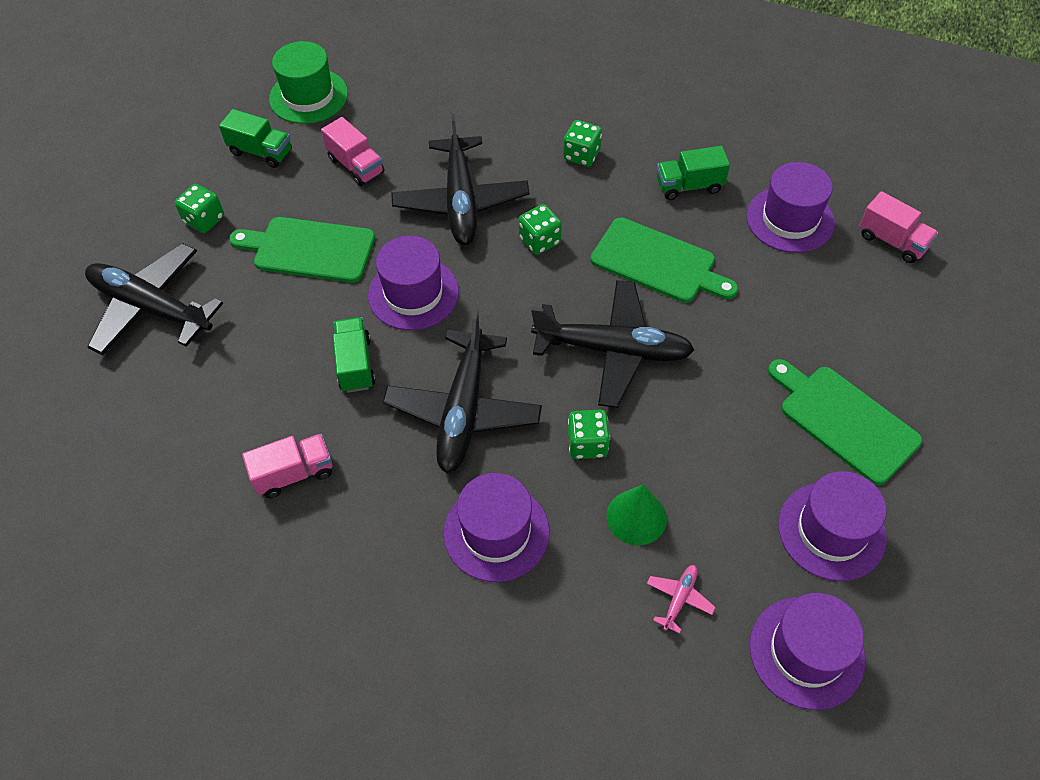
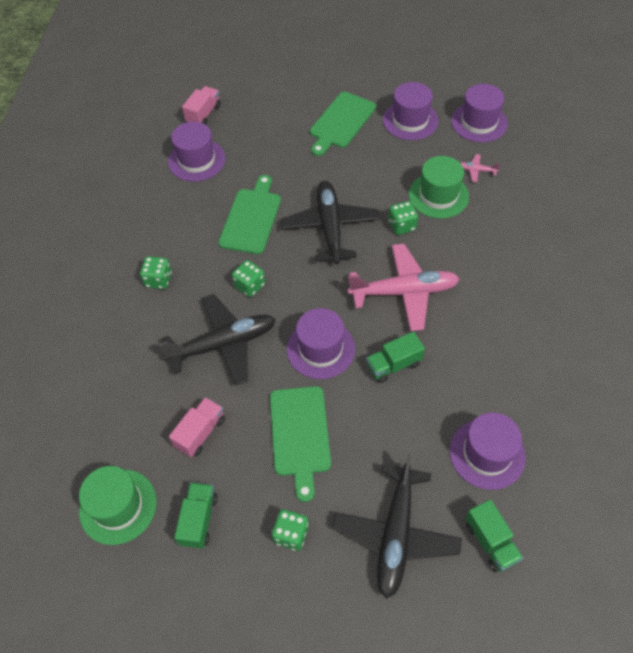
camera: 105 degrees left, 0 degrees up
pink truck [242,434,333,498] -> none
black plane [383,310,542,474] -> pink plane [348,244,459,331]
purple hat [444,473,549,582] -> purple hat moved to [450,412,526,490]
green cone [606,484,667,545] -> green hat [409,156,469,219]
green truck [657,146,730,200] -> green truck moved to [465,499,523,572]

